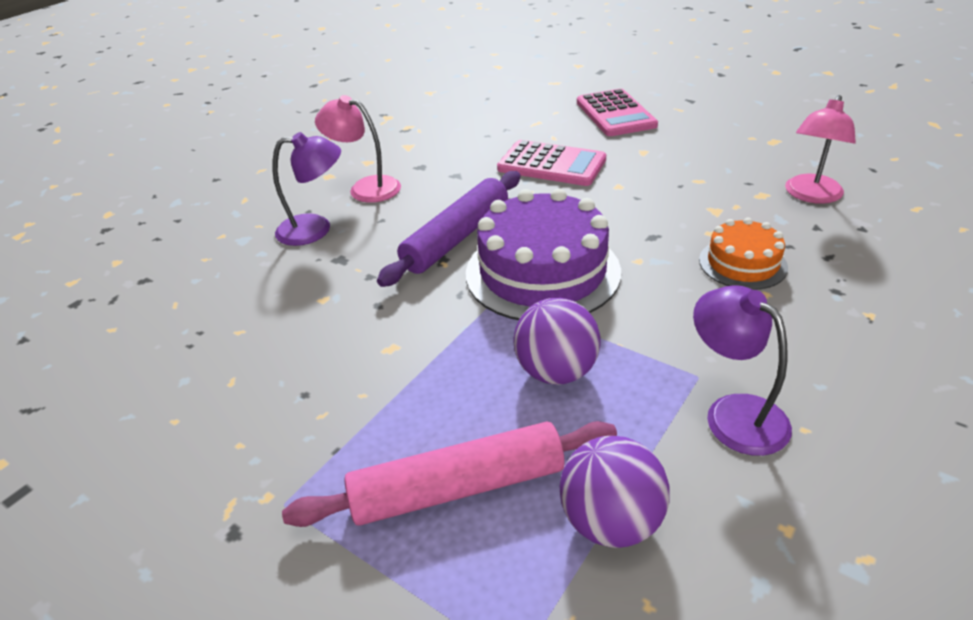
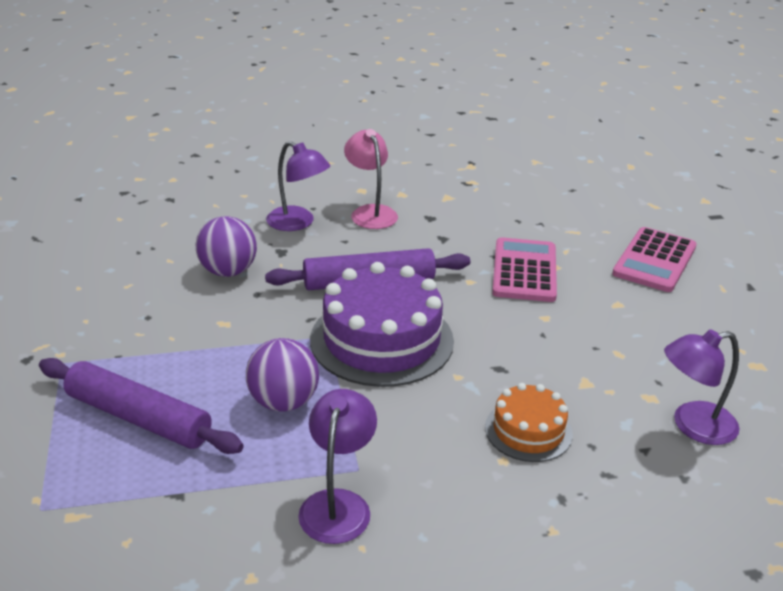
camera: 40 degrees right, 5 degrees down
pink rolling pin [282,421,617,527] -> purple rolling pin [39,358,244,454]
pink calculator [497,140,606,186] -> pink calculator turned 150 degrees counterclockwise [492,237,557,302]
purple ball [559,436,670,548] -> purple ball moved to [196,216,257,277]
pink lamp [785,95,856,204] -> purple lamp [664,329,740,445]

